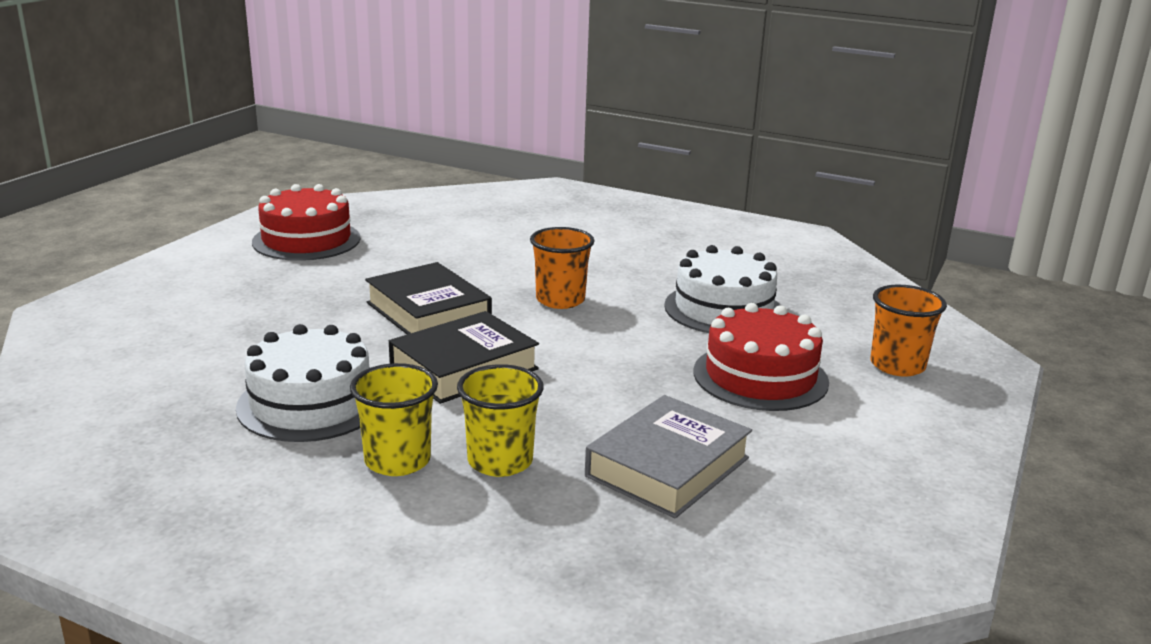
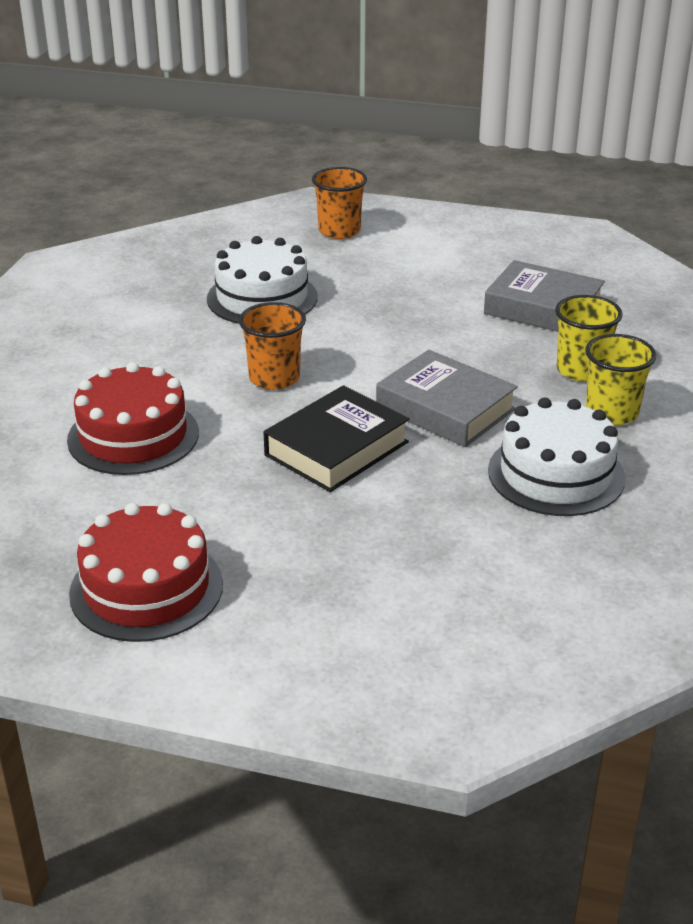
camera: 100 degrees left, 10 degrees up
black book [389,311,539,404] -> grey book [376,350,518,447]
red cake [694,303,829,411] -> red cake moved to [67,362,199,475]

